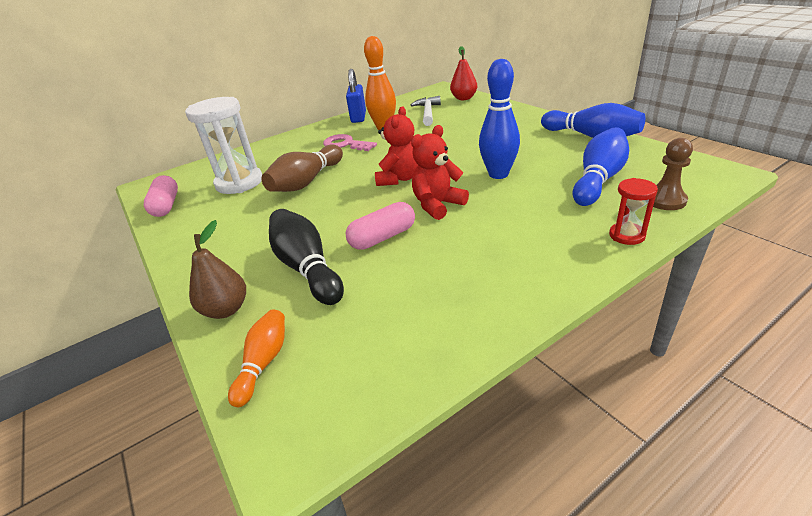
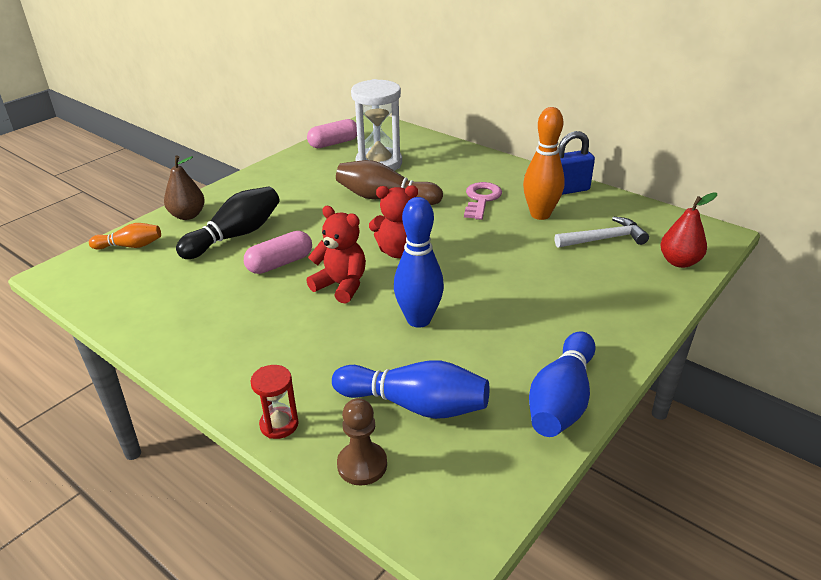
camera: 70 degrees right, 0 degrees up
pink capsule [346,202,415,250] -> pink capsule turned 75 degrees counterclockwise [244,231,312,274]

